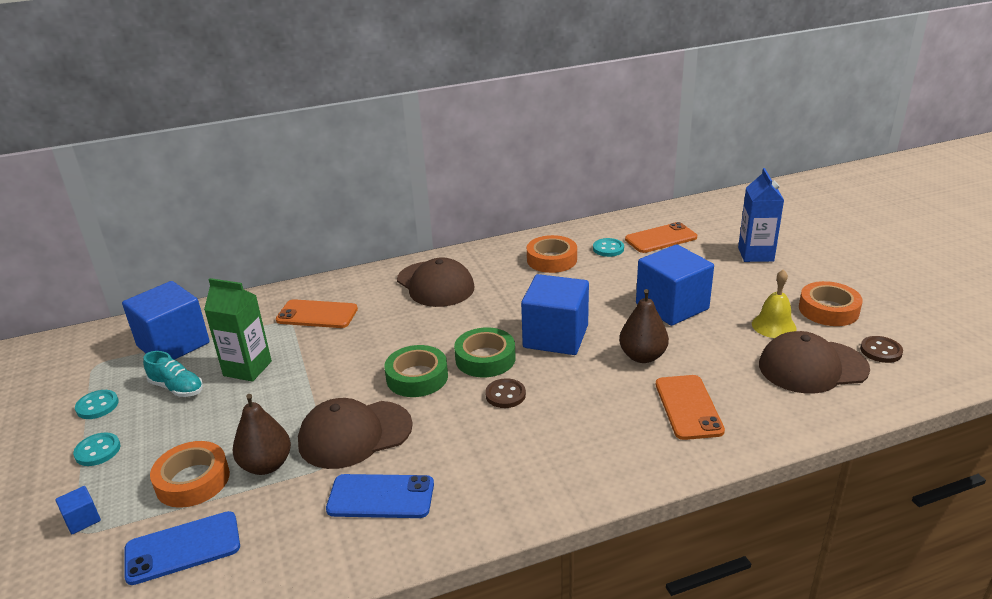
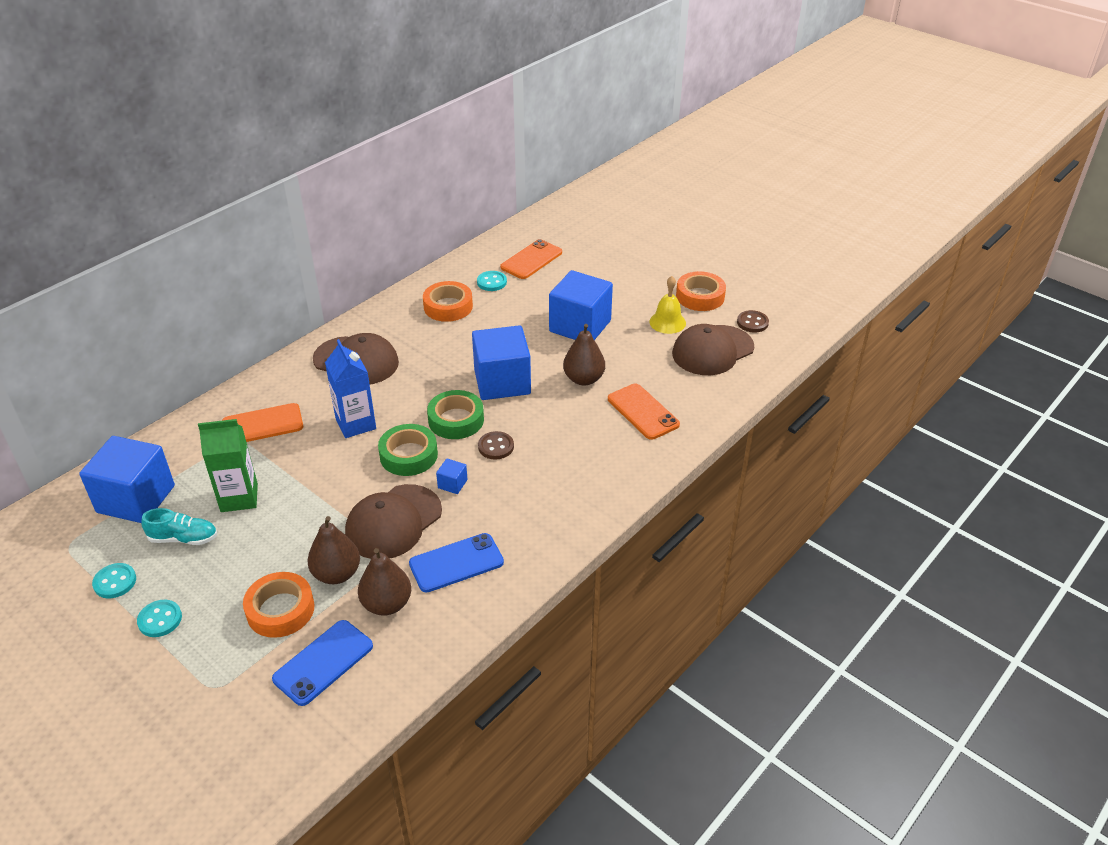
camera: 30 degrees left, 10 degrees up
blue cube [55,486,101,534] -> blue cube moved to [436,459,468,494]
blue carton [738,168,784,262] -> blue carton moved to [325,339,376,438]
none -> brown pear [358,548,411,616]

